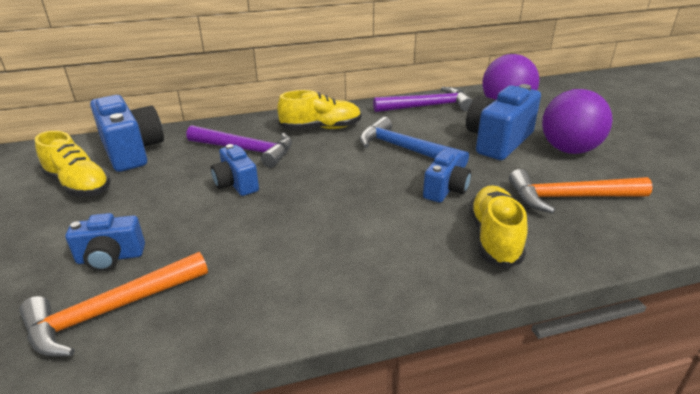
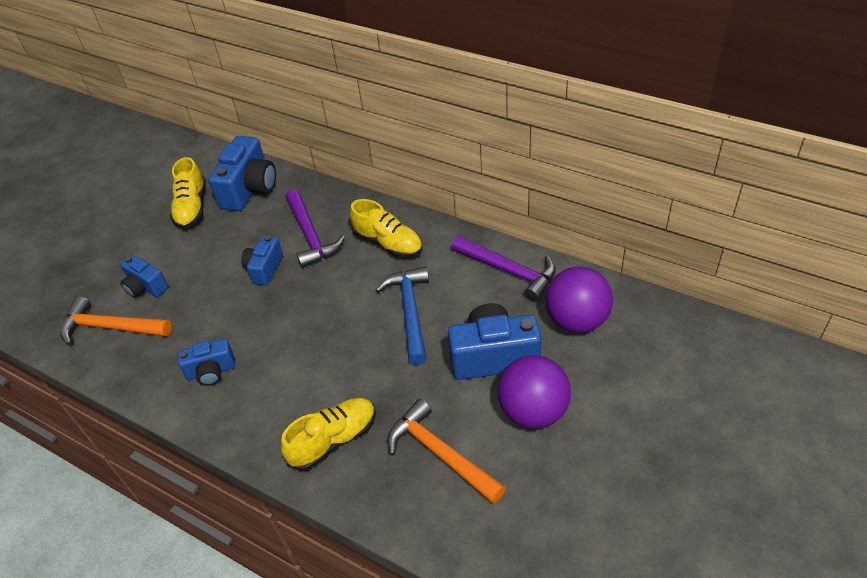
camera: 50 degrees right, 15 degrees up
blue camera [423,149,471,203] -> blue camera moved to [178,339,235,386]

